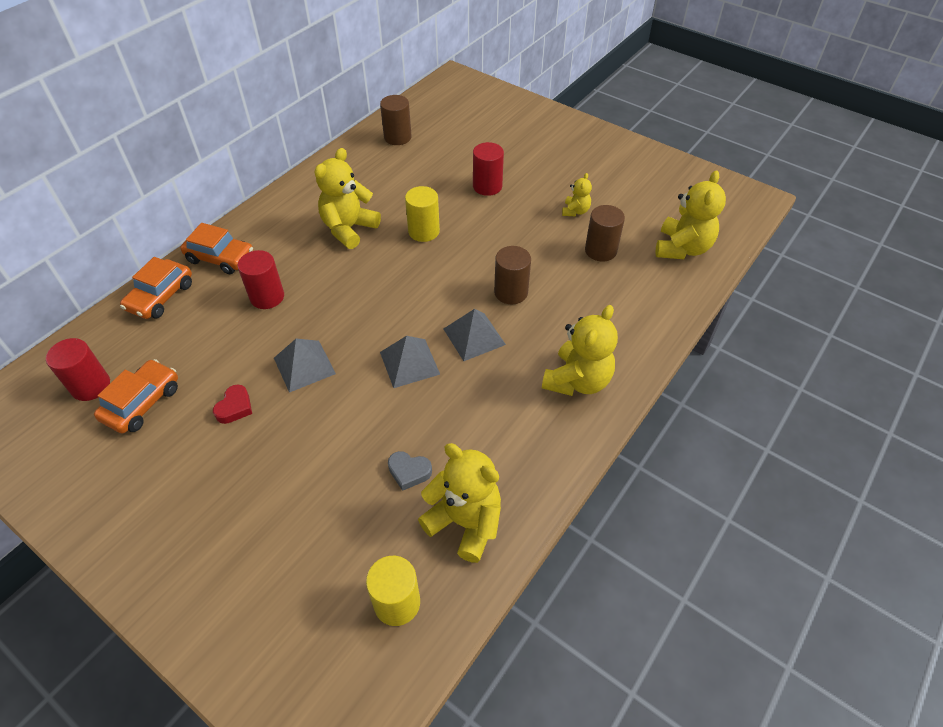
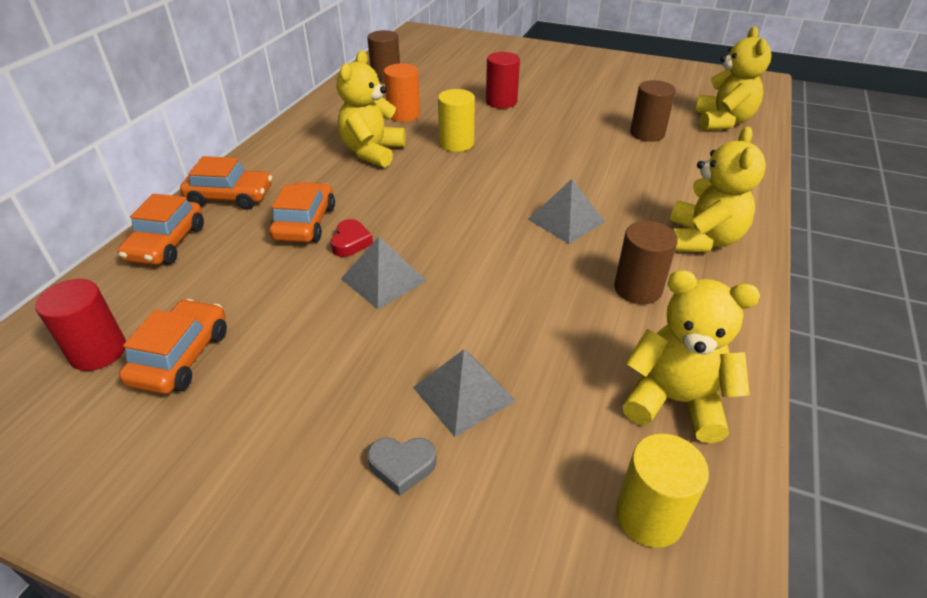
camera: 15 degrees left, 10 degrees down
red heart [213,384,252,424] -> red heart moved to [331,219,373,257]
red cylinder [238,250,284,309] -> orange car [270,182,335,243]
grey pyramid [380,336,440,388] -> grey pyramid moved to [413,349,516,437]
grey heart [388,451,432,491] -> grey heart moved to [367,438,436,496]
brown cylinder [494,246,531,304] -> brown cylinder moved to [614,221,678,304]
yellow teddy bear [562,173,592,216] -> none
none -> orange cylinder [384,63,420,122]

